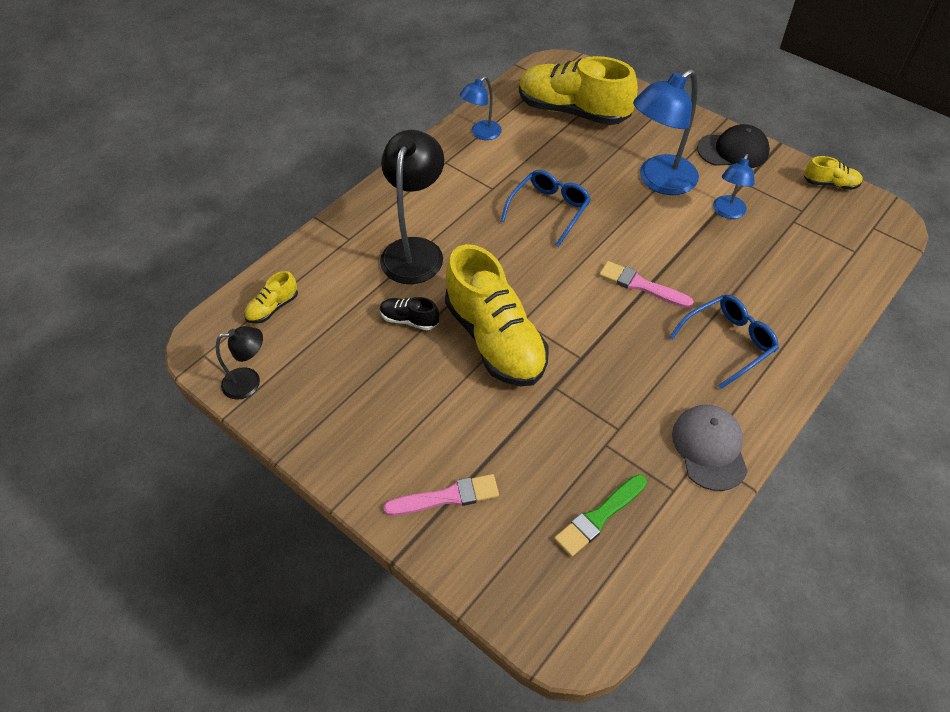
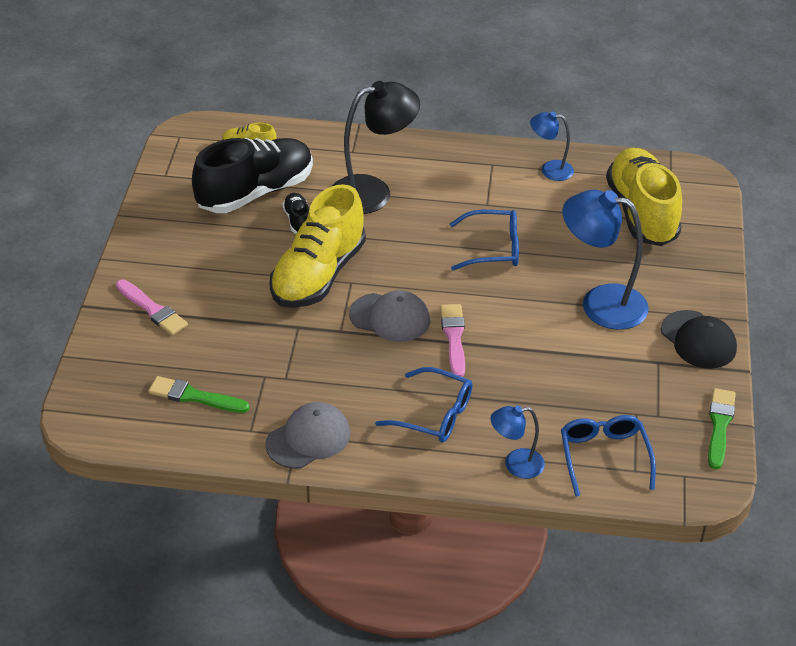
camera: 55 degrees right, 10 degrees down
black lamp [216,326,263,400] -> none
blue lamp [713,154,755,219] -> blue lamp moved to [490,405,545,479]
yellow shoe [804,156,863,190] -> green brush [708,388,736,470]
none -> black shoe [192,138,313,213]
none -> grey cap [349,290,430,342]
none -> blue glasses [561,415,656,497]

